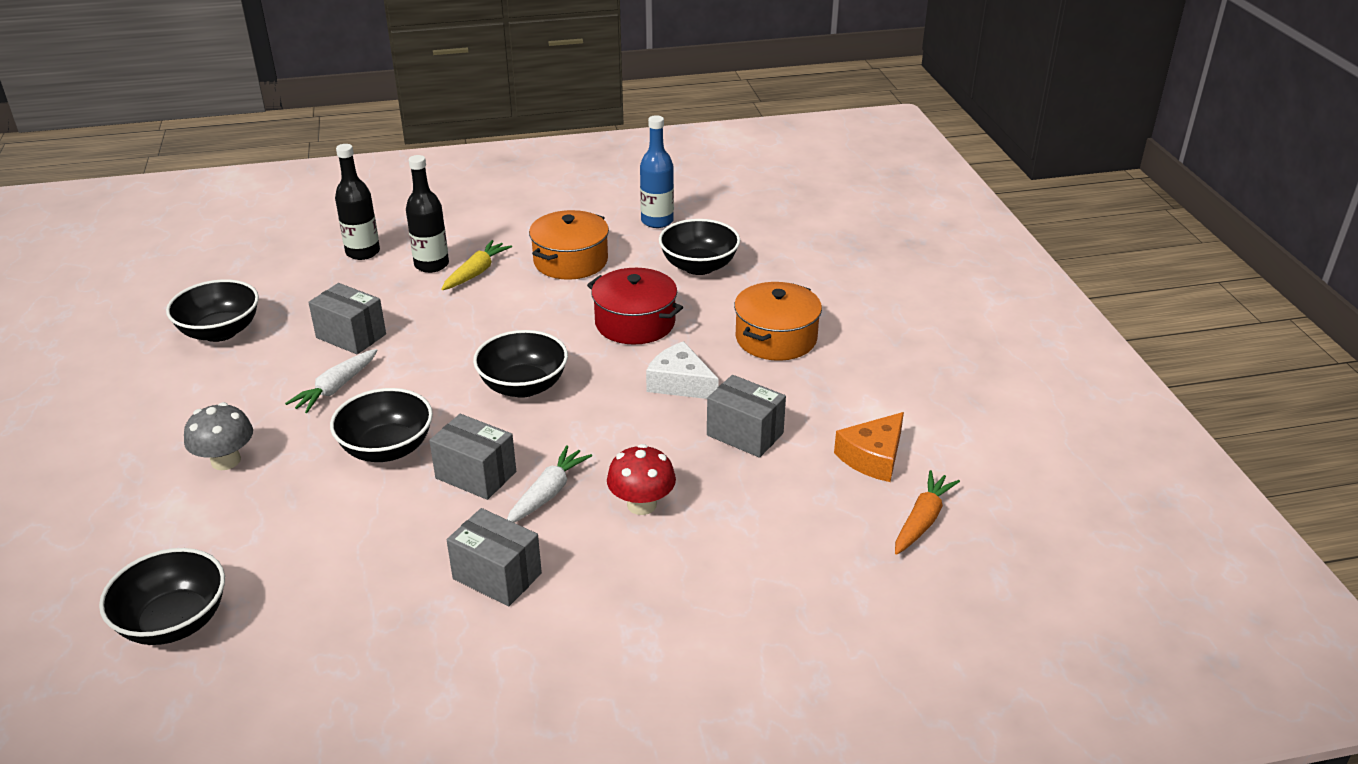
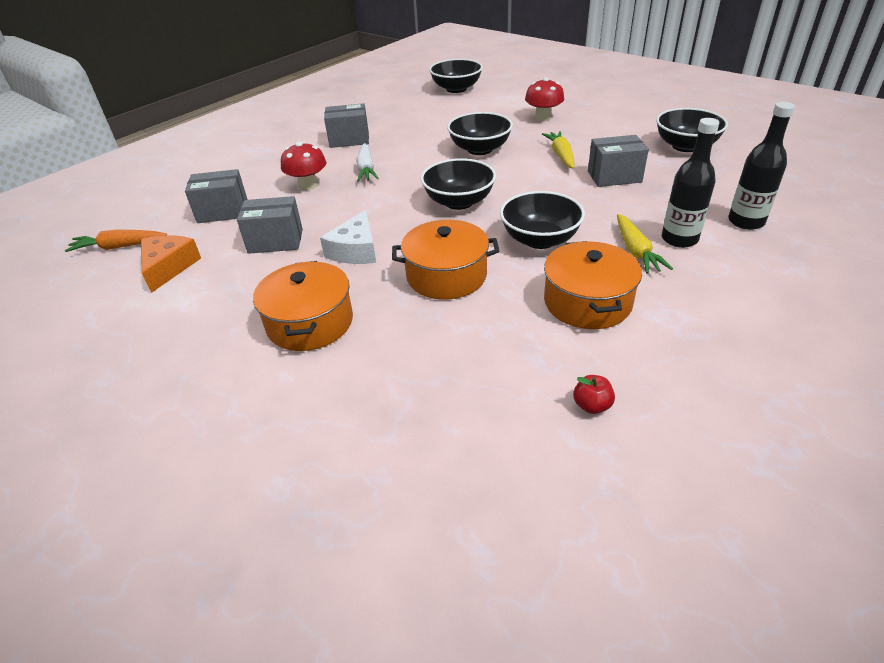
camera: 145 degrees right, 5 degrees up
grey mushroom [184,402,253,470] -> red mushroom [525,77,564,121]
white carrot [285,349,377,413] -> yellow carrot [542,131,574,169]
grey box [429,414,516,500] -> grey box moved to [185,169,248,223]
red pot [587,268,683,345] -> orange pot [392,220,499,300]
blue bottle [640,115,674,228] -> red apple [573,375,615,414]
white cheese [646,341,719,399] -> white cheese turned 105 degrees clockwise [320,210,376,264]
black bowl [659,219,740,275] -> black bowl moved to [500,191,585,249]
orange carrot [895,470,960,555] -> orange carrot turned 90 degrees clockwise [65,229,167,252]

